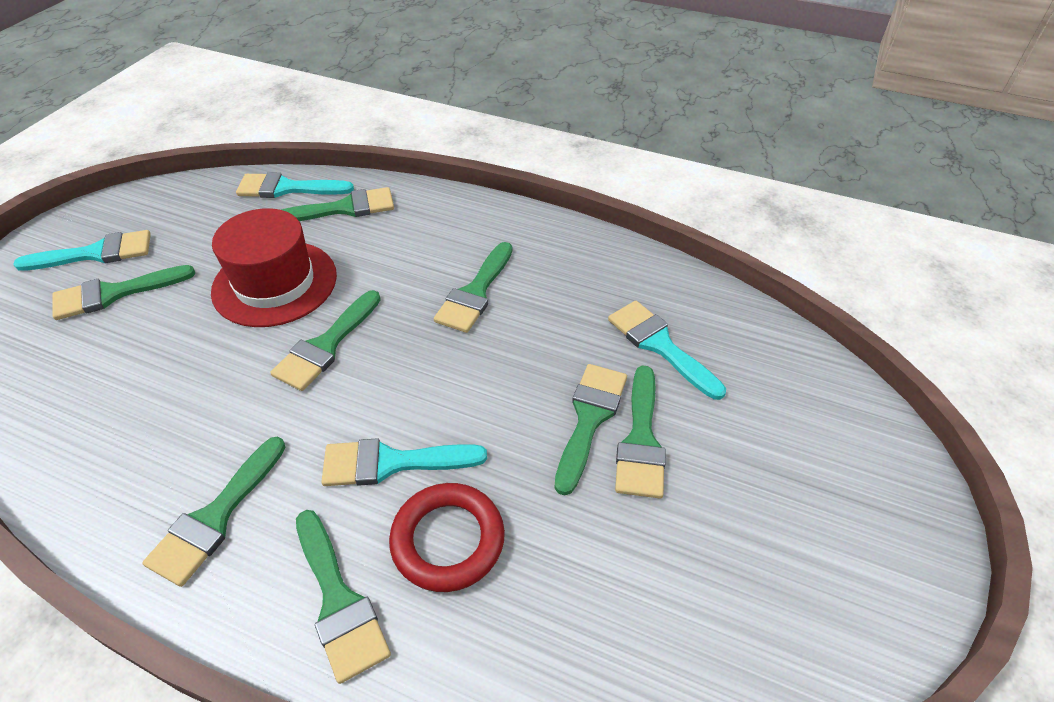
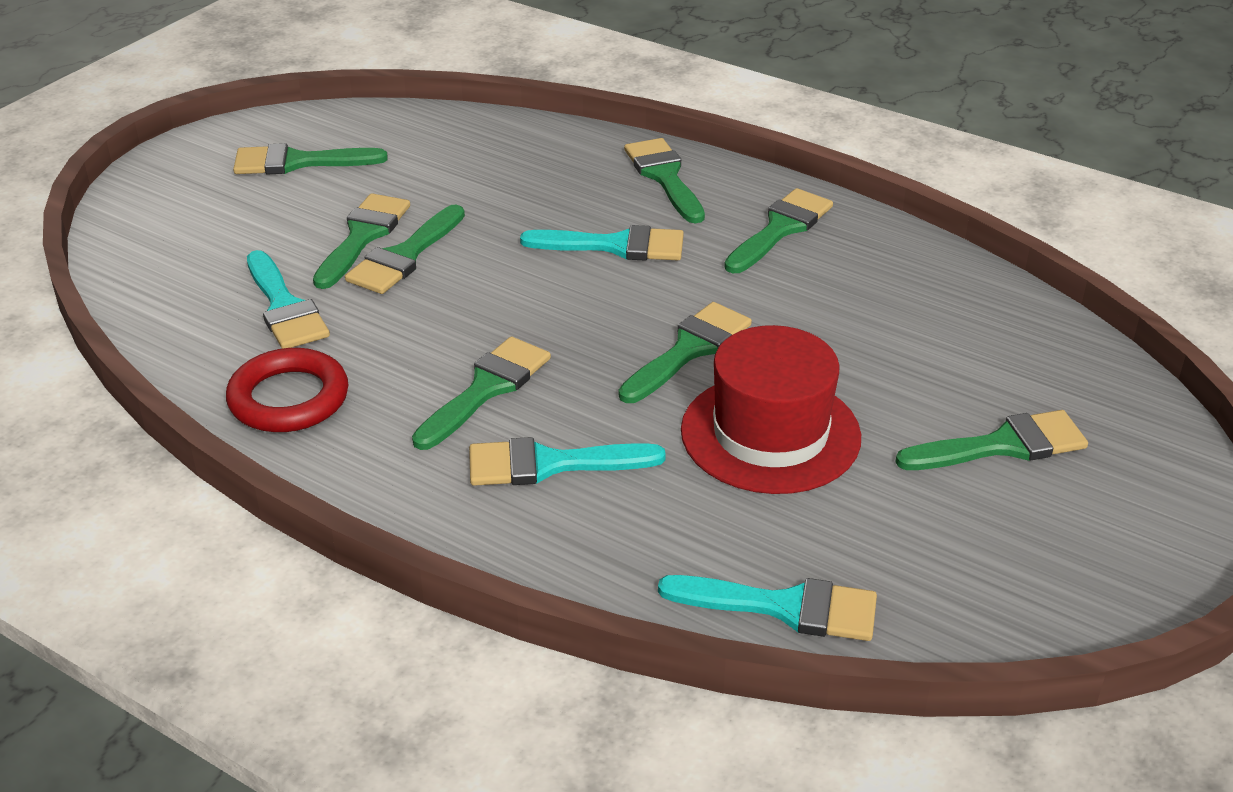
camera: 170 degrees left, 10 degrees down
turquoise brush [13,230,151,271] -> turquoise brush moved to [469,437,666,486]
green brush [281,187,394,221] -> green brush moved to [233,143,388,175]
red ring [389,483,505,592] -> red ring moved to [226,348,348,432]

